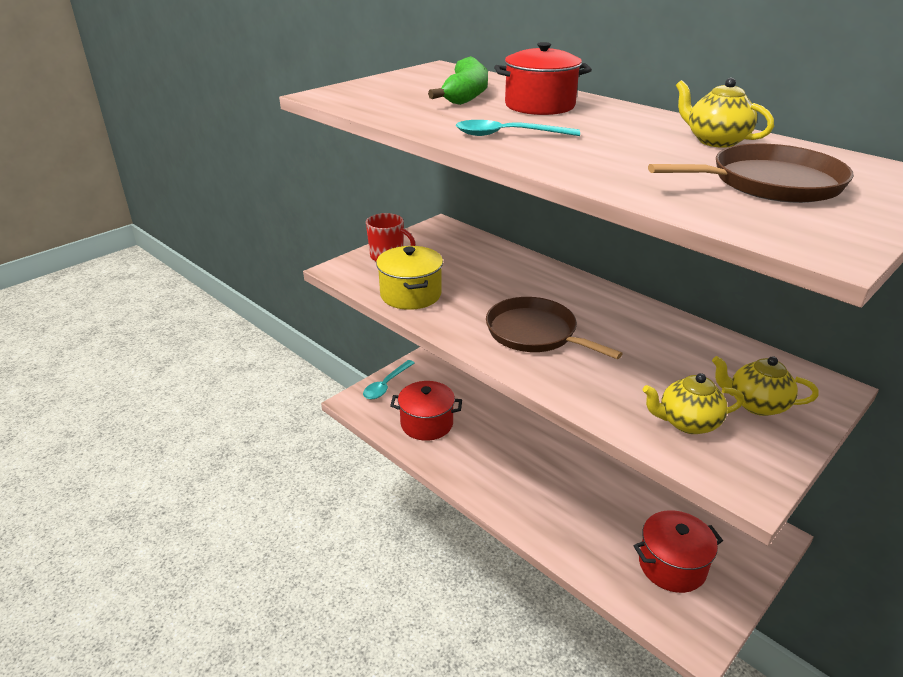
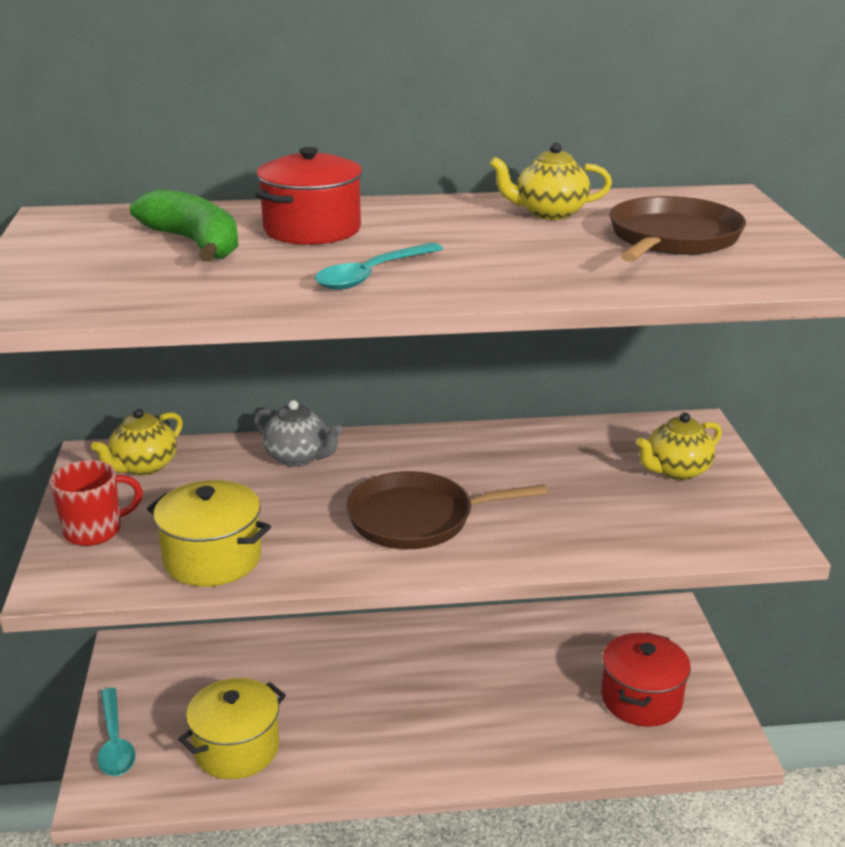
camera: 50 degrees left, 5 degrees down
red pot [390,381,462,441] -> yellow pot [178,678,286,779]
yellow teapot [643,373,744,434] -> yellow teapot moved to [91,408,183,476]
none -> grey teapot [254,400,343,467]

